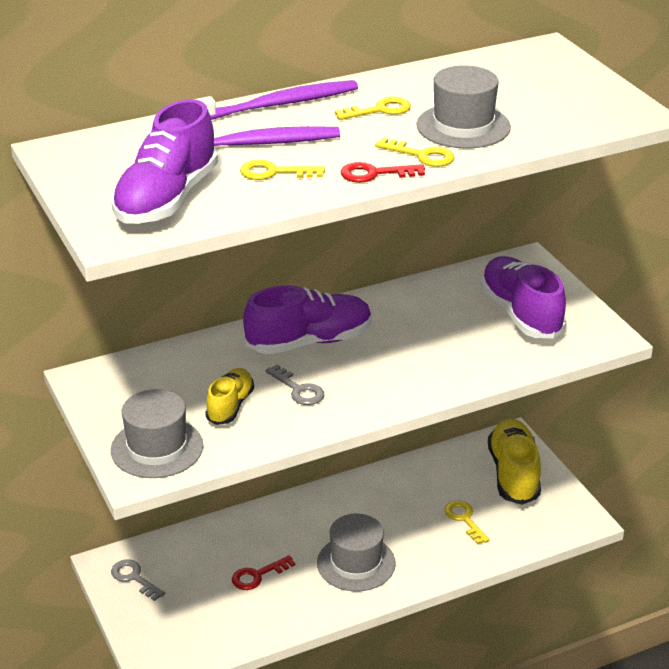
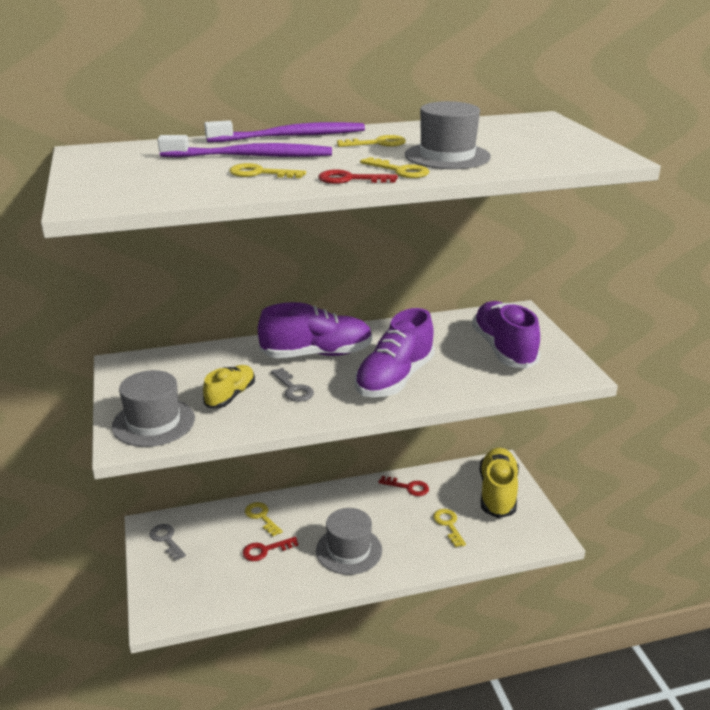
camera: 10 degrees right, 5 degrees down
purple shoe [111,99,218,224] -> purple shoe moved to [354,308,435,397]
none -> yellow key [245,502,283,536]
none -> red key [378,476,429,496]

